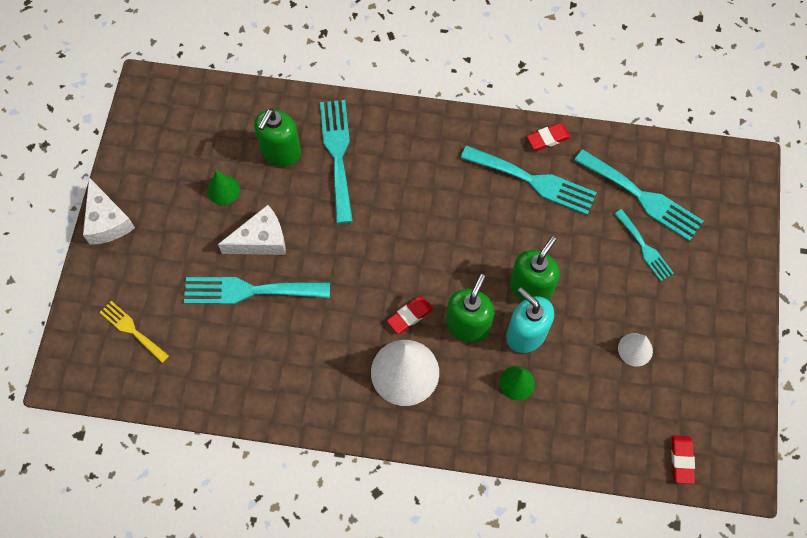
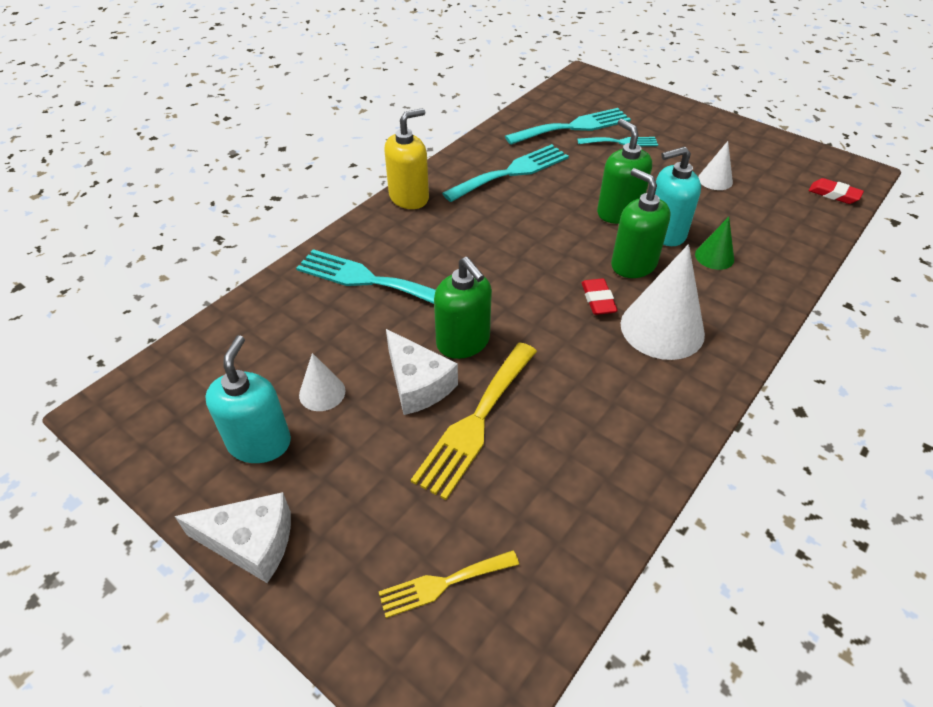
camera: 60 degrees left, 20 degrees down
turquoise fork [184,277,330,304] -> yellow fork [411,342,537,500]
green cone [207,171,240,205] -> white cone [299,353,346,411]
white cheese [218,205,286,255] -> white cheese turned 135 degrees clockwise [386,329,458,415]
green soap dispenser [254,109,301,166] -> green soap dispenser moved to [434,257,492,359]
red eraser [527,123,571,150] -> none
none -> turquoise soap dispenser [205,335,291,463]
none -> yellow soap dispenser [384,108,429,209]

